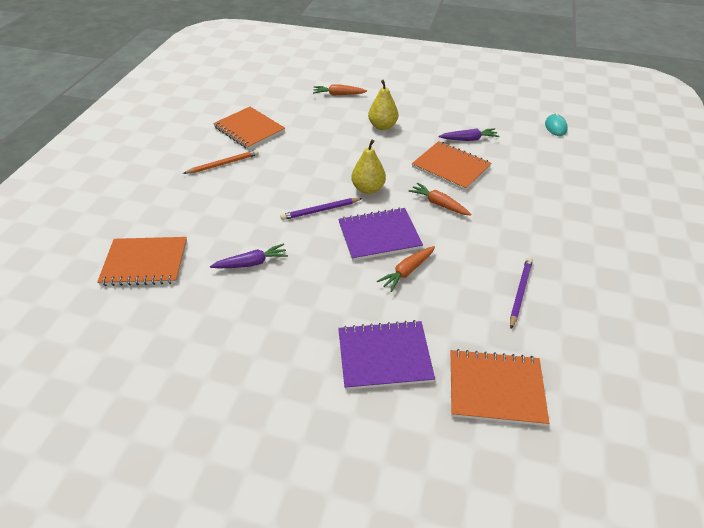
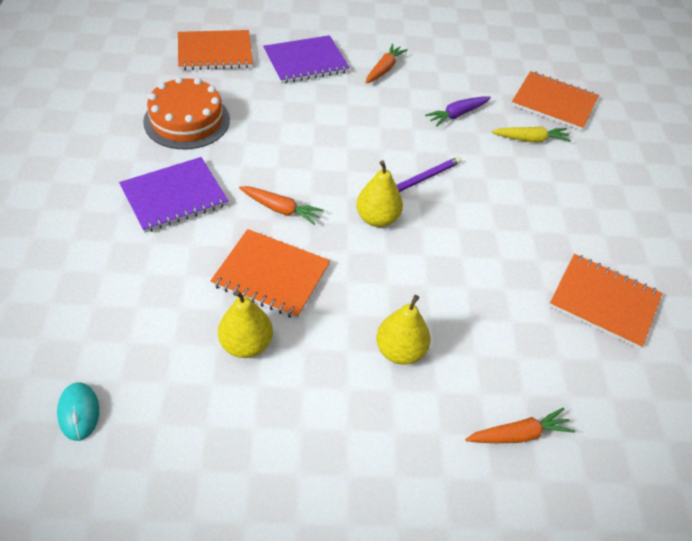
camera: 160 degrees right, 5 degrees up
orange notebook [97,237,187,286] -> orange notebook turned 45 degrees clockwise [511,71,599,131]
orange pencil [183,150,259,174] -> none
purple notebook [338,207,423,261] -> purple notebook moved to [119,157,228,233]
orange carrot [377,246,435,292] -> orange carrot moved to [366,44,408,84]
purple carrot [438,128,499,141] -> yellow pear [218,290,273,358]
purple pencil [510,257,533,329] -> orange cake [143,77,230,149]
none -> yellow carrot [491,127,571,142]

